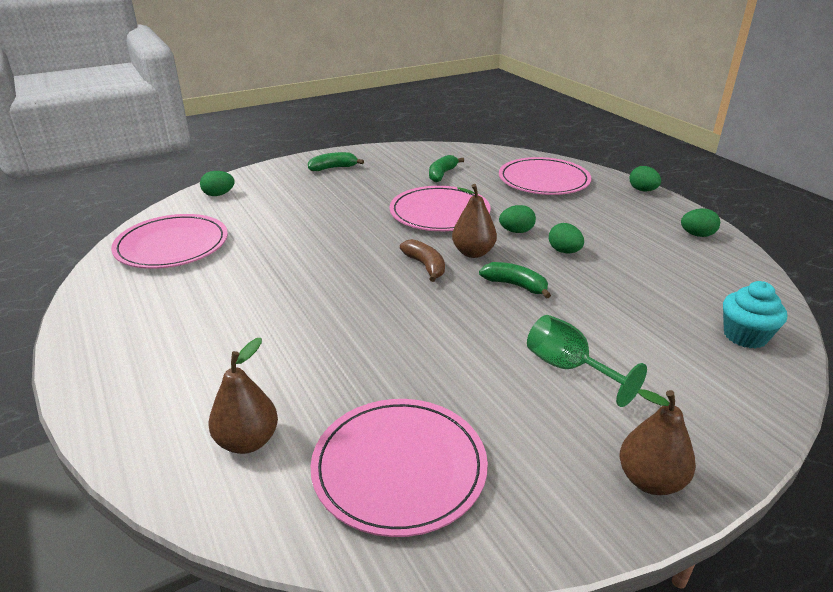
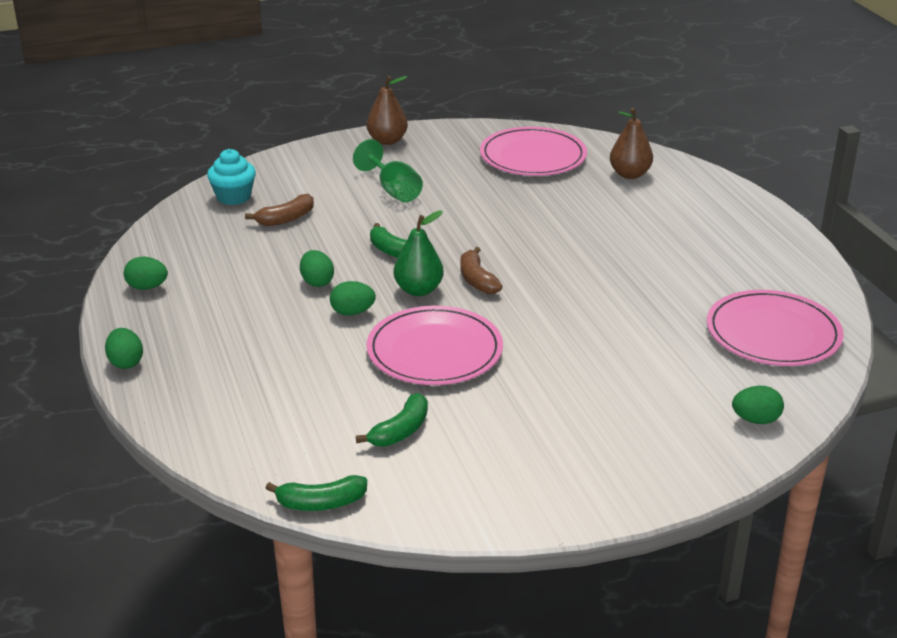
camera: 170 degrees left, 0 degrees up
green banana [308,152,364,171] -> green banana moved to [266,475,367,511]
brown pear [452,184,497,258] -> green pear [394,210,444,296]
pink plate [499,157,591,195] -> none
none -> brown banana [245,194,314,226]

